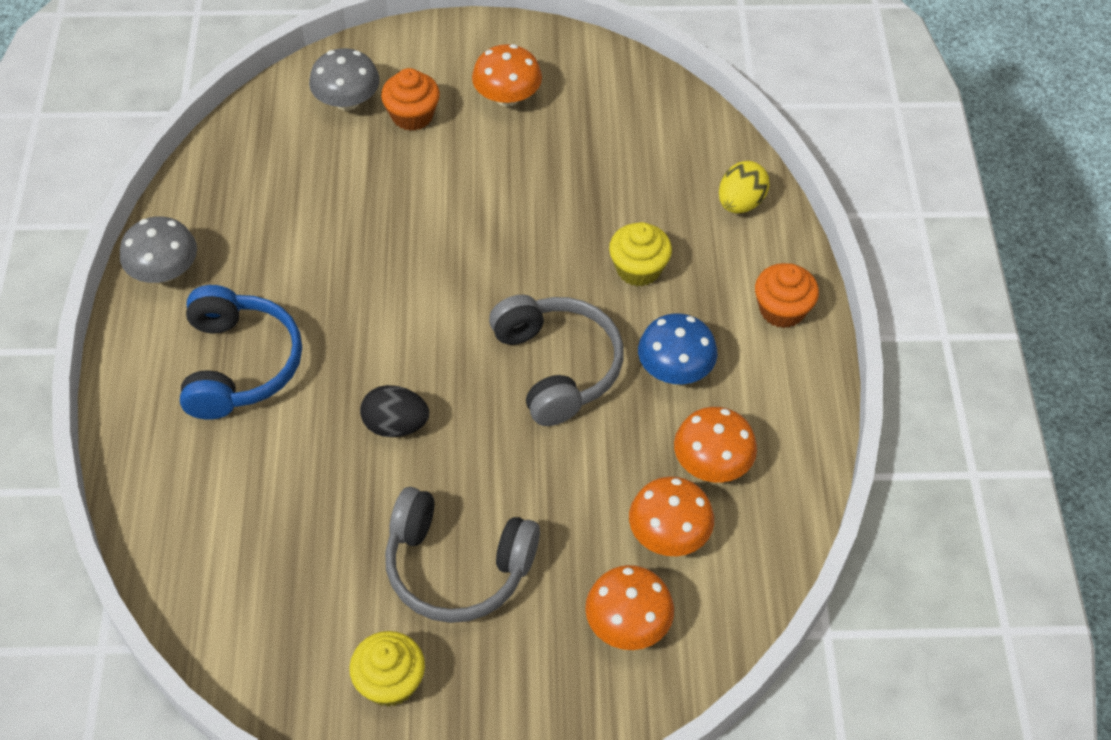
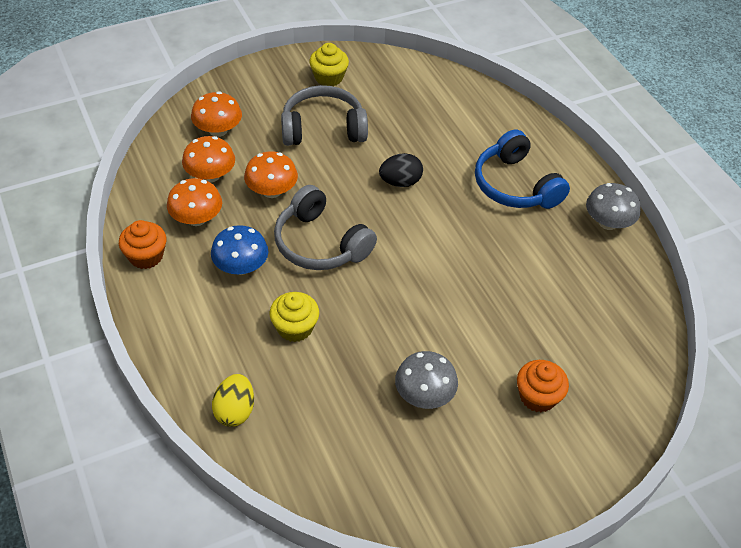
camera: 155 degrees right, 5 degrees down
grey mushroom [309,48,380,111] -> grey mushroom moved to [395,351,458,409]
orange mushroom [472,44,542,107] -> orange mushroom moved to [244,151,298,198]
orange cupcake [755,263,819,328] -> orange cupcake moved to [119,220,167,269]

